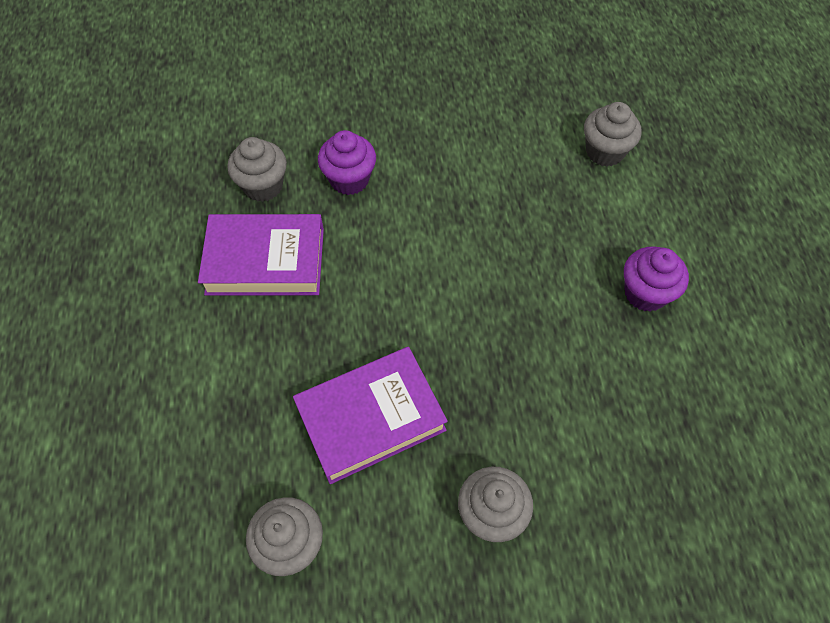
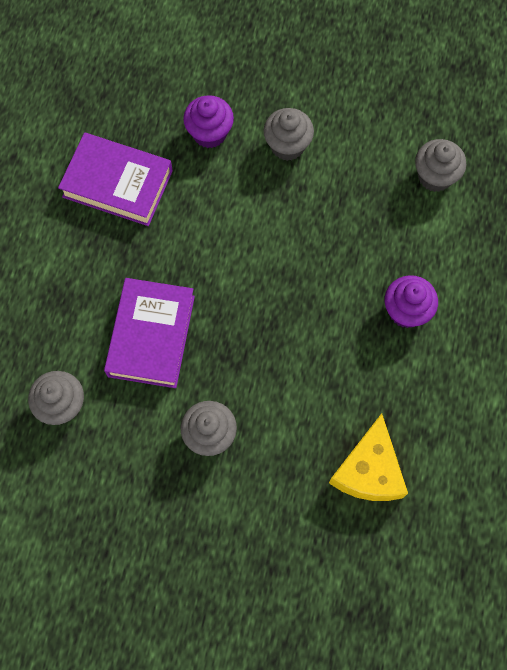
camera: 20 degrees right, 10 degrees up
grey cupcake [227,137,287,202] -> grey cupcake moved to [263,108,314,161]
purple book [293,347,448,484] -> purple book turned 75 degrees counterclockwise [104,278,195,388]
none -> yellow cheese [329,413,408,501]

